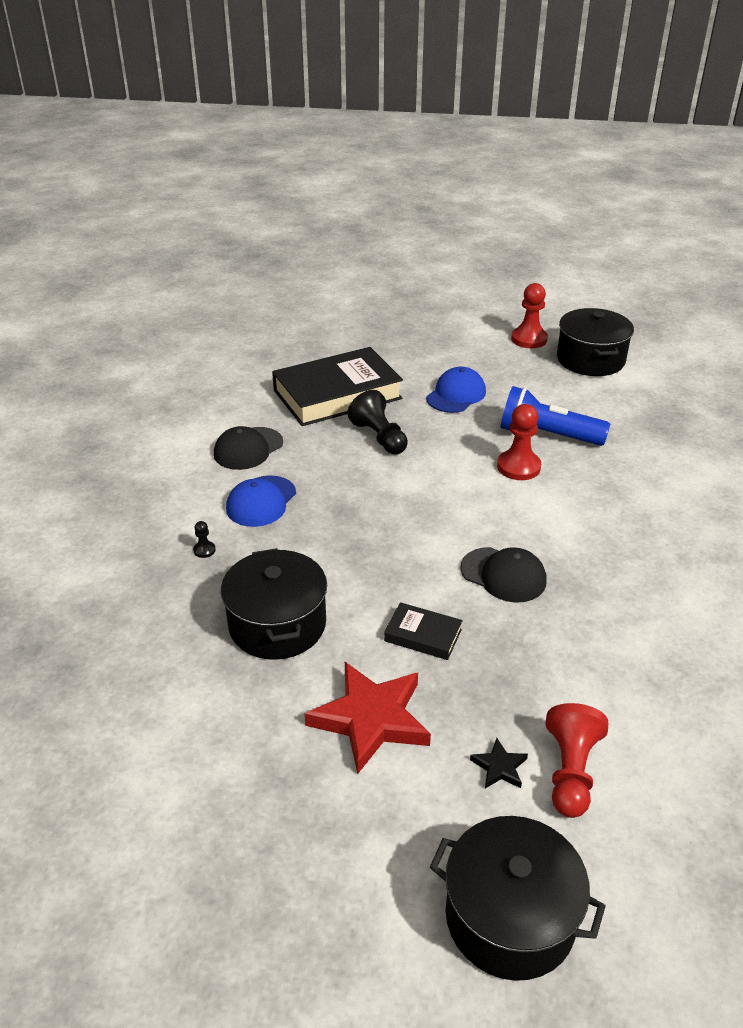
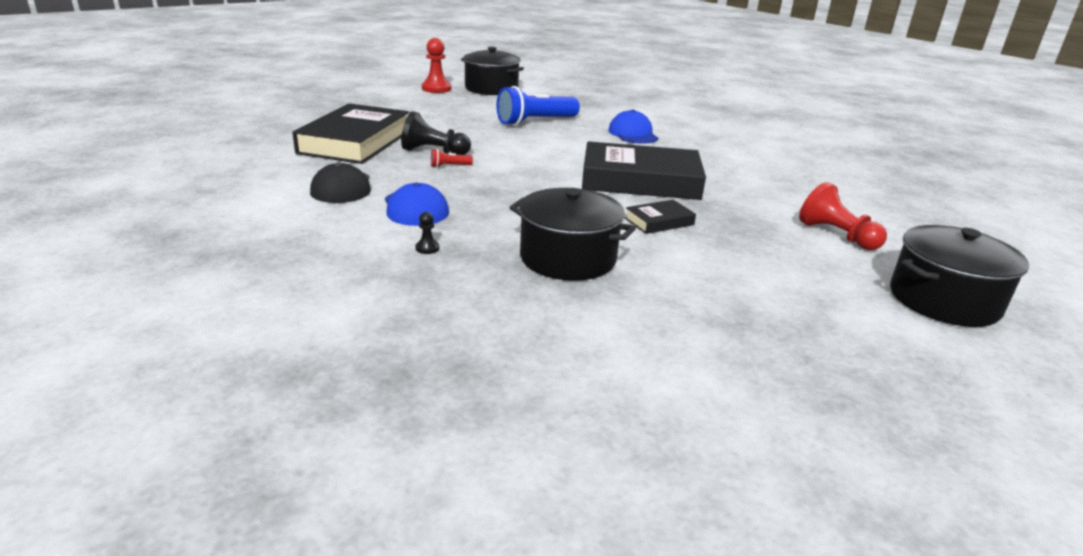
camera: 50 degrees left, 10 degrees down
red star [305,662,431,774] -> none
blue cap [426,367,486,413] -> blue cap moved to [608,109,658,144]
black cap [460,547,547,603] -> black book [582,141,706,200]
black star [470,738,528,788] -> none
red pawn [497,404,541,480] -> none
none -> red flashlight [431,149,473,168]

